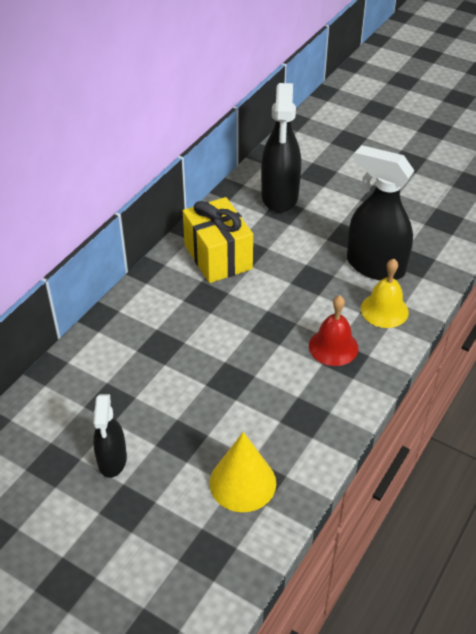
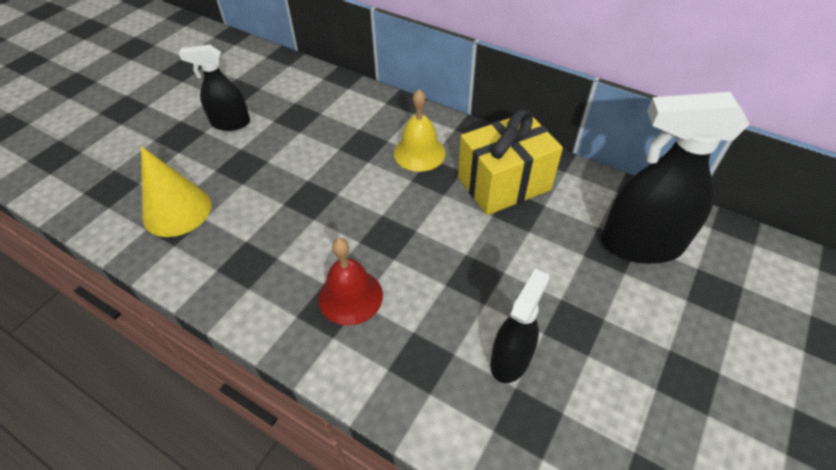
camera: 90 degrees right, 5 degrees up
black spray bottle [347,145,414,280] -> black spray bottle [490,268,550,383], size x0.59
yellow bell [361,259,409,328] -> yellow bell moved to [394,89,446,172]

